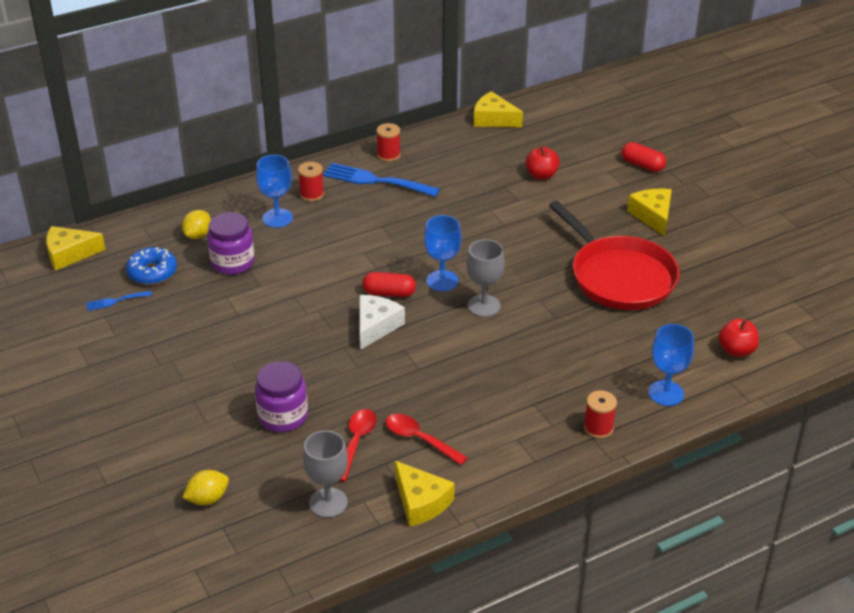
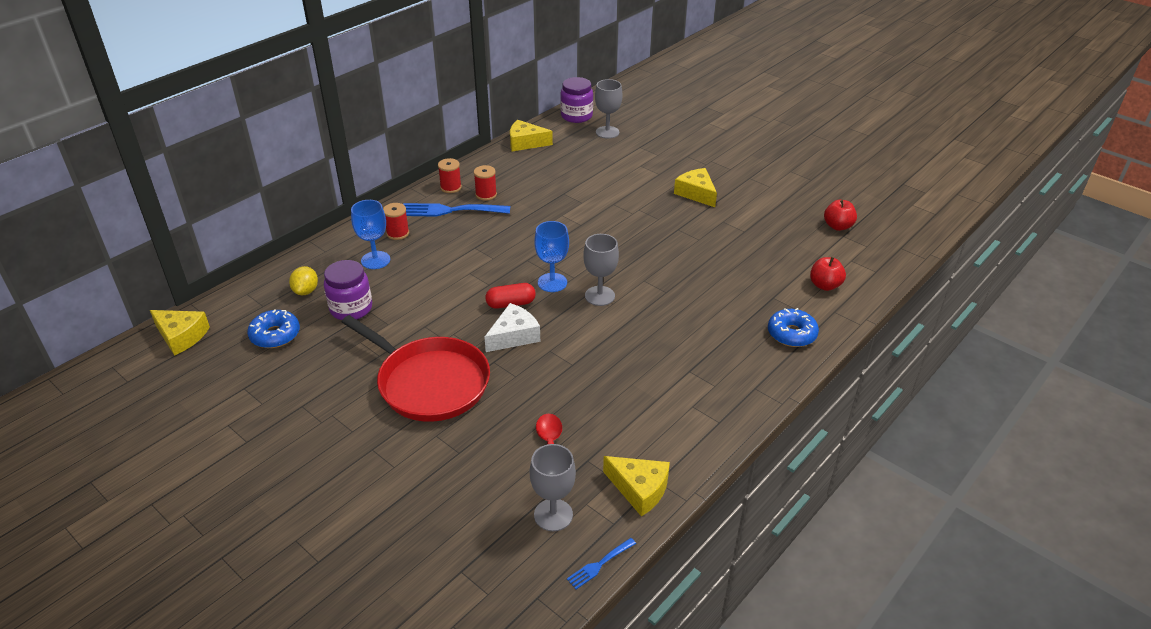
camera: 20 degrees left, 0 degrees up
yellow cheese [46,226,106,271] -> yellow cheese turned 120 degrees counterclockwise [150,310,210,356]
blue fork [86,291,152,311] -> blue fork moved to [567,538,636,589]
yellow lemon [183,470,229,505] -> none
purple jar [255,361,308,432] -> purple jar moved to [560,77,593,123]
white cheese [359,295,405,350] -> white cheese turned 45 degrees clockwise [484,303,540,352]
red spoon [386,414,467,465] -> none
red apple [526,146,560,180] -> red apple moved to [824,199,857,231]
red pan [549,201,680,310] -> red pan moved to [342,315,490,422]
red spool [584,390,617,439] -> red spool moved to [474,165,497,201]
red capsule [621,142,666,172] -> none
blue goblet [648,324,694,406] -> blue donut [768,308,819,347]
none -> grey goblet [595,79,622,139]

